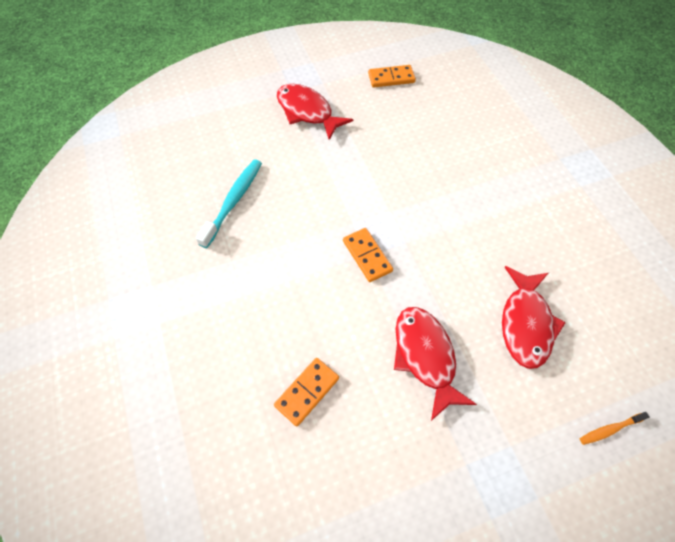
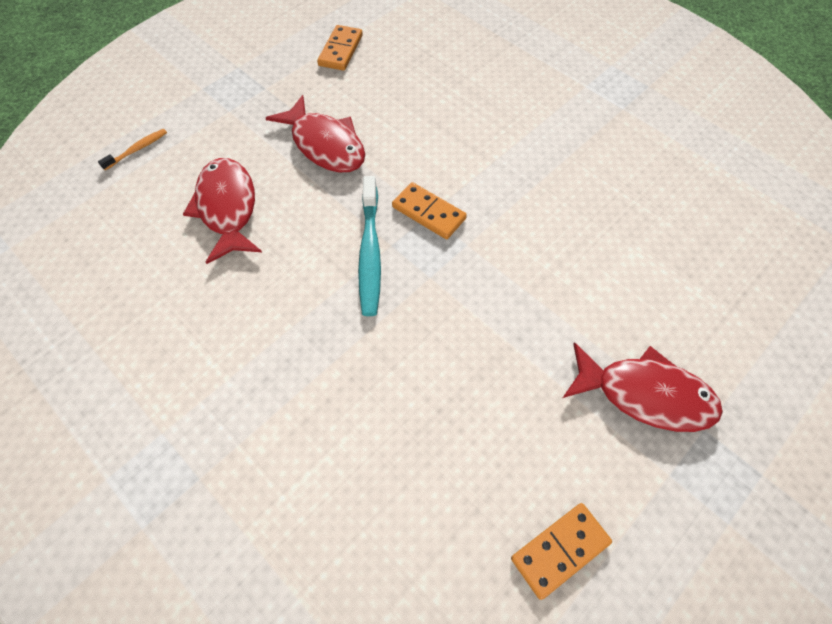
camera: 155 degrees right, 0 degrees up
turquoise toothbrush [196,159,262,248] -> turquoise toothbrush moved to [358,176,381,316]
orange domino [274,358,339,426] -> orange domino moved to [317,25,363,71]

